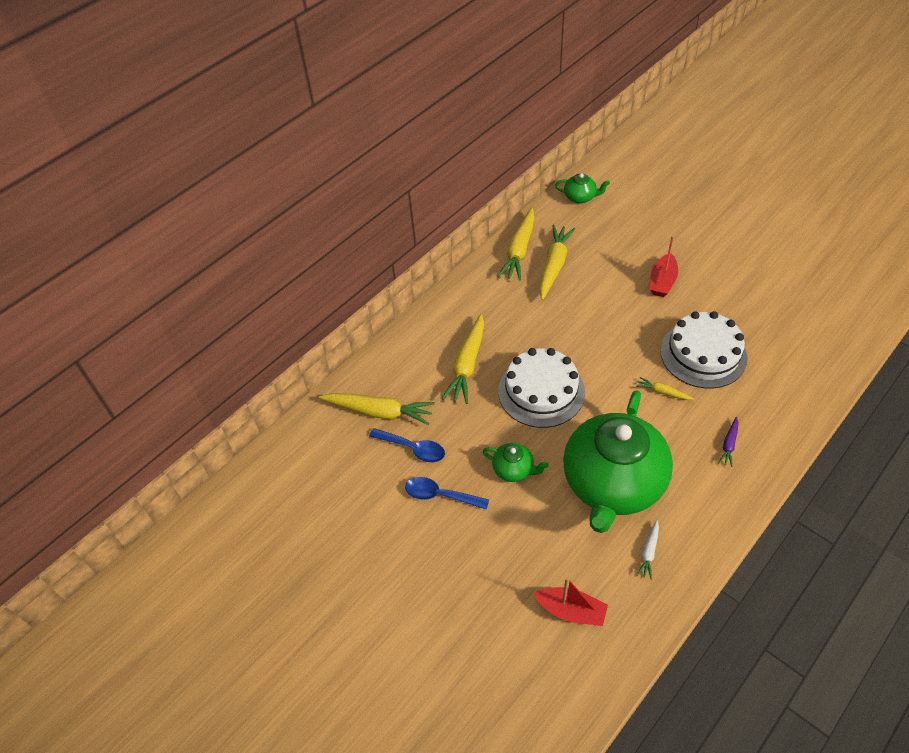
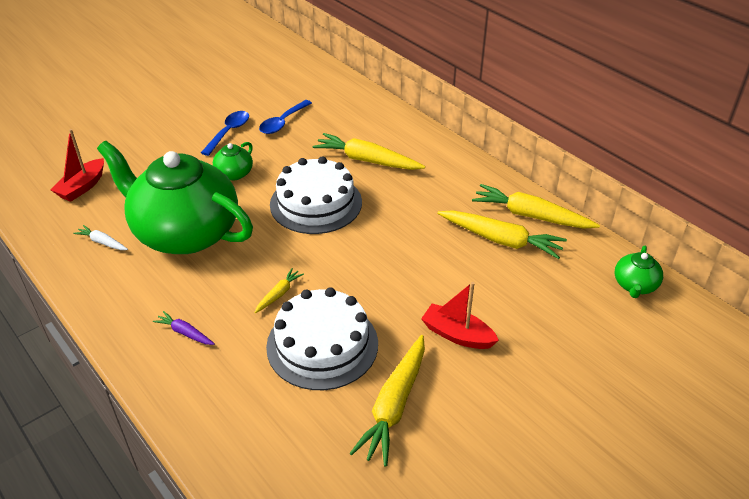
camera: 95 degrees right, 10 degrees down
yellow carrot [319,393,435,425] -> yellow carrot moved to [349,335,425,467]

